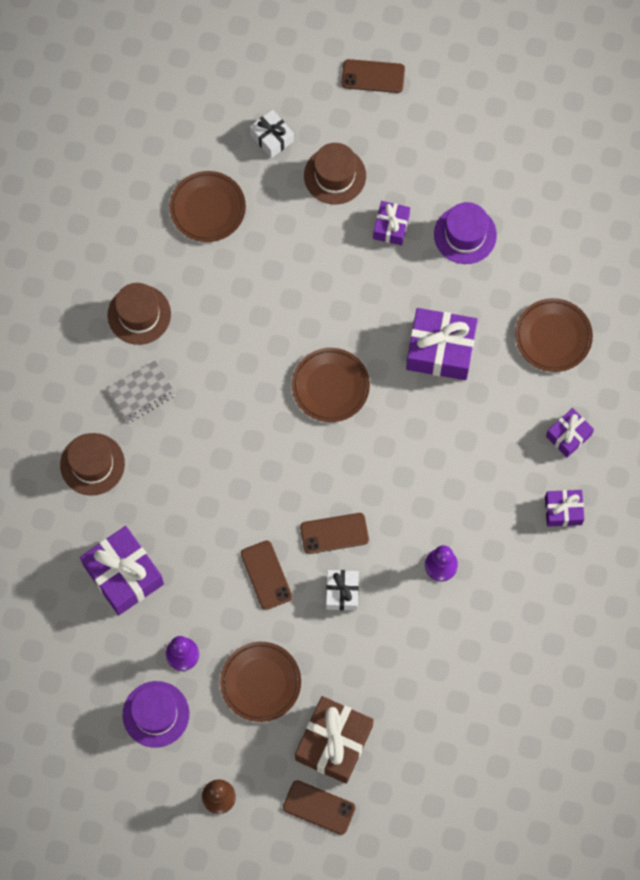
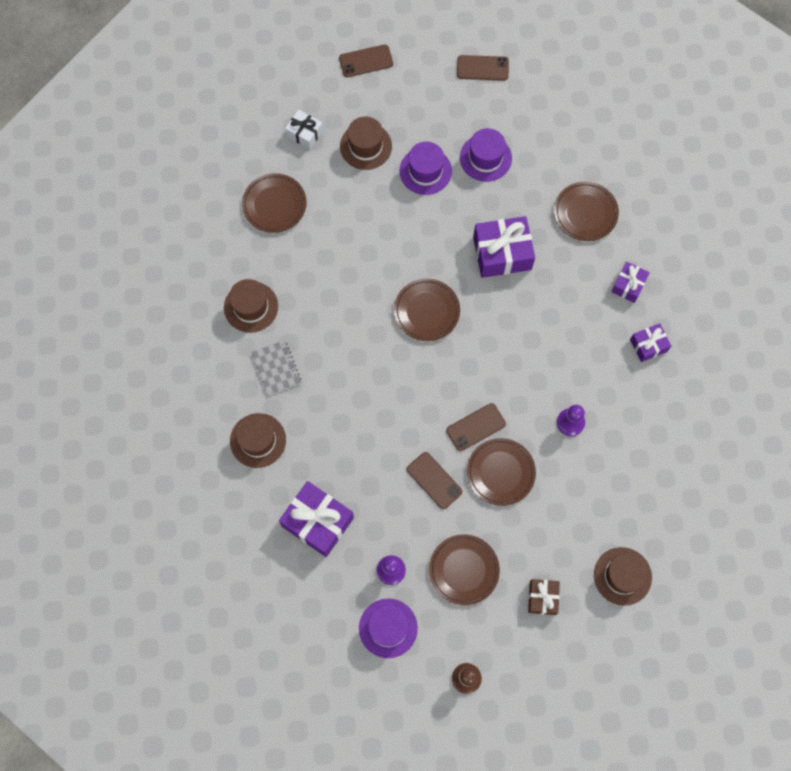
camera: 20 degrees left, 0 degrees up
grey notebook [107,361,176,423] -> grey notebook turned 60 degrees counterclockwise [251,340,301,396]
brown phone [283,780,355,835] -> brown phone moved to [457,55,509,81]
brown gift [295,696,374,784] -> brown gift [528,579,560,615], size x0.56
white gift [326,570,359,610] -> brown plate [467,438,536,506]
purple gift [373,201,410,245] -> purple hat [399,142,452,195]
none -> brown hat [594,547,652,606]

